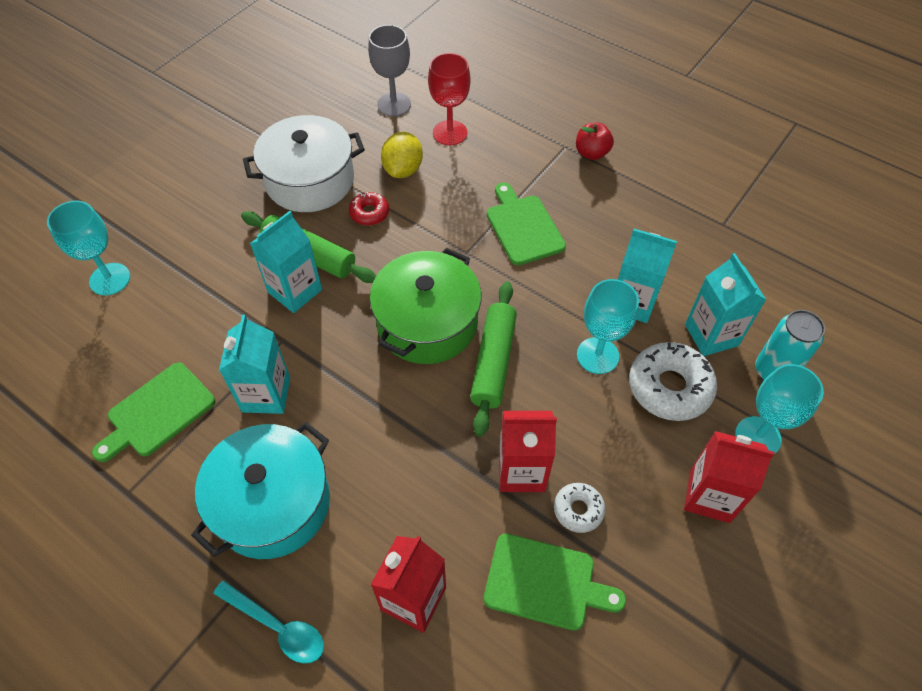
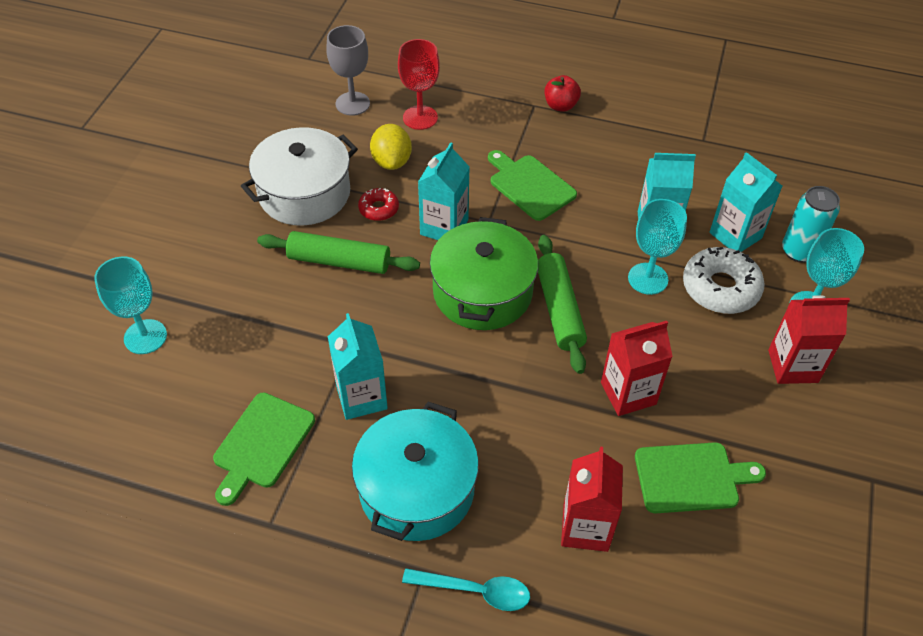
camera: 20 degrees left, 5 degrees down
turquoise carton [250,211,322,313] -> turquoise carton moved to [418,142,470,240]
white donut [554,483,605,533] -> none

